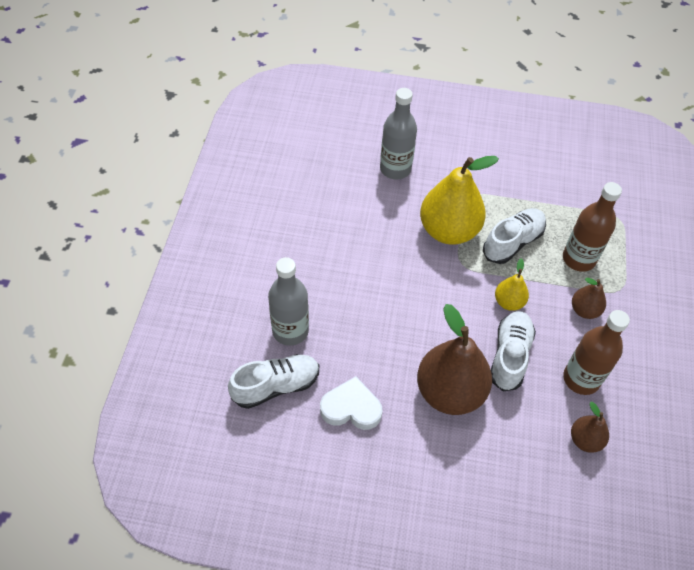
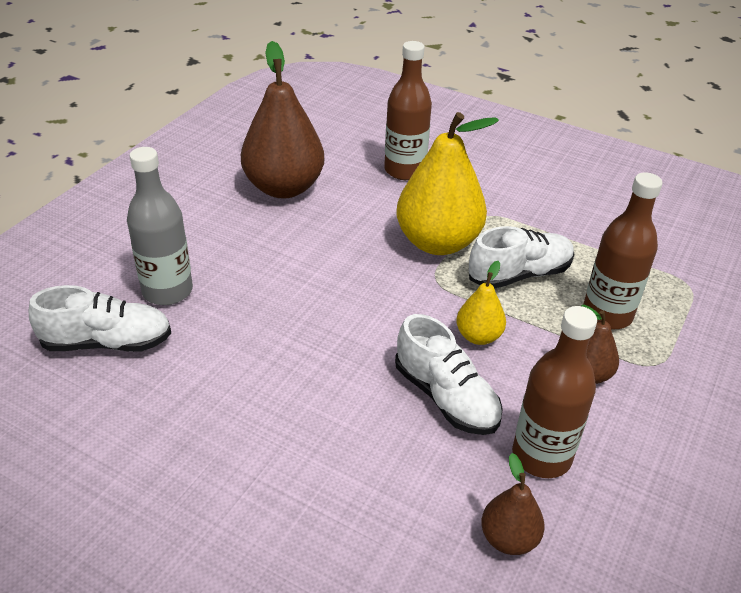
camera: 20 degrees right, 15 degrees down
white heart [320,376,383,430] -> none
grey bottle [380,88,417,180] -> brown bottle [384,41,432,180]
brown pear [417,304,492,415] -> brown pear moved to [241,41,324,198]
white shoe [491,311,536,392] -> white shoe turned 105 degrees clockwise [395,314,503,435]

